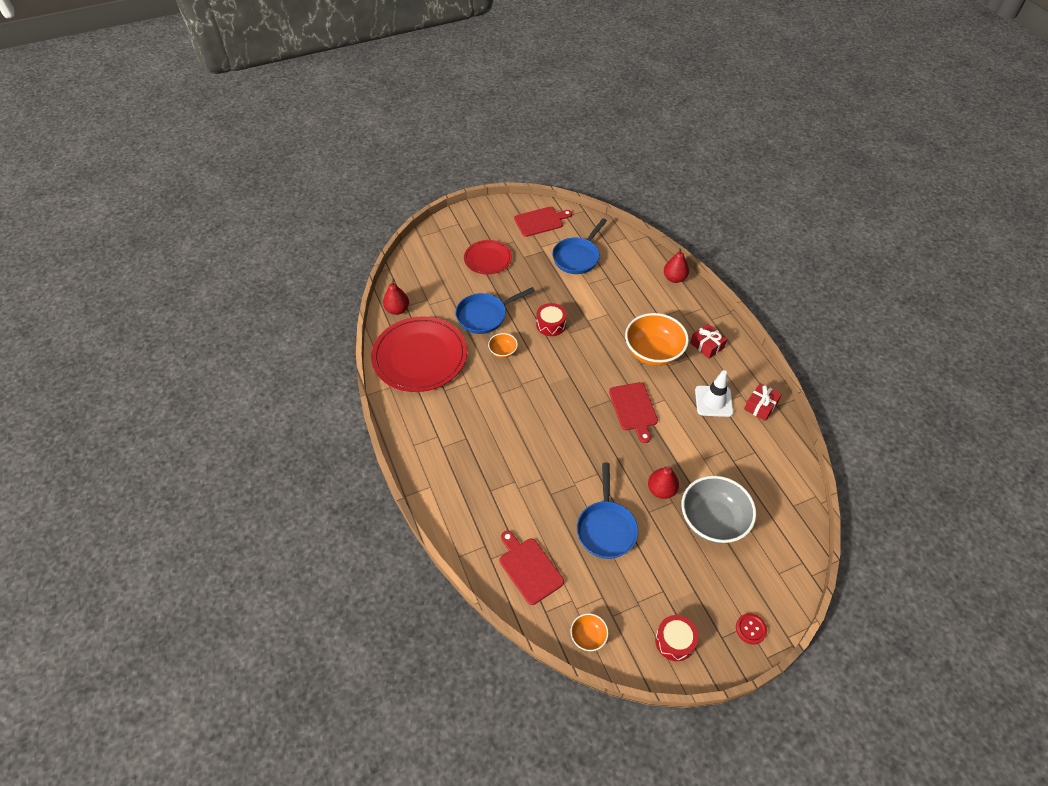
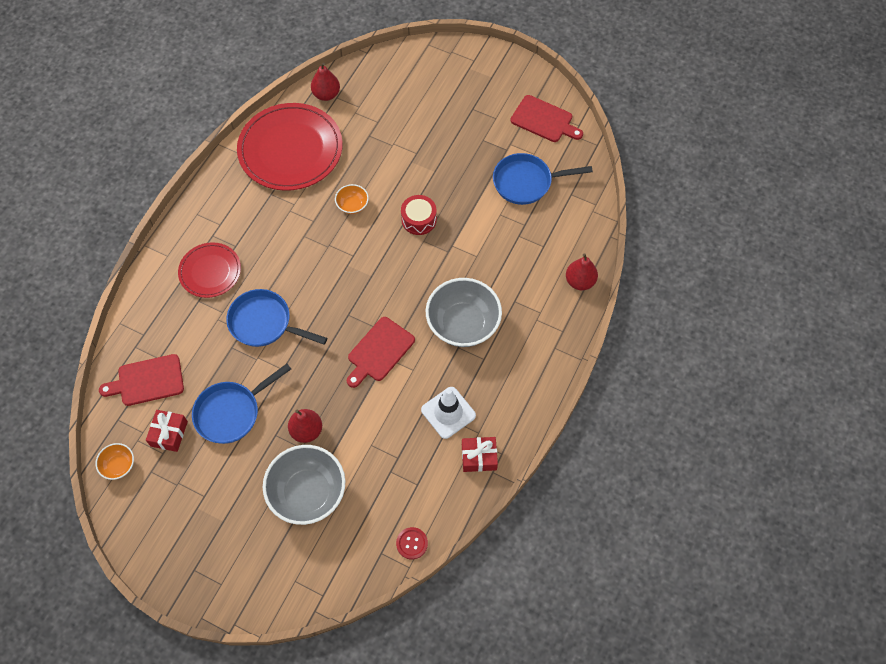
camera: 50 degrees right, 10 degrees up
blue pan [456,287,535,334] -> blue pan moved to [226,289,327,347]
red plate [464,240,512,275] -> red plate moved to [178,242,241,298]
red cutting board [500,531,564,605] -> red cutting board turned 120 degrees counterclockwise [99,354,184,406]
orange bowl [625,313,689,366] -> grey bowl [426,278,502,347]
red drum [655,615,699,661] -> none
red gift [690,324,727,359] -> red gift moved to [146,410,188,452]
red button [736,613,767,644] -> red button moved to [396,527,428,559]

